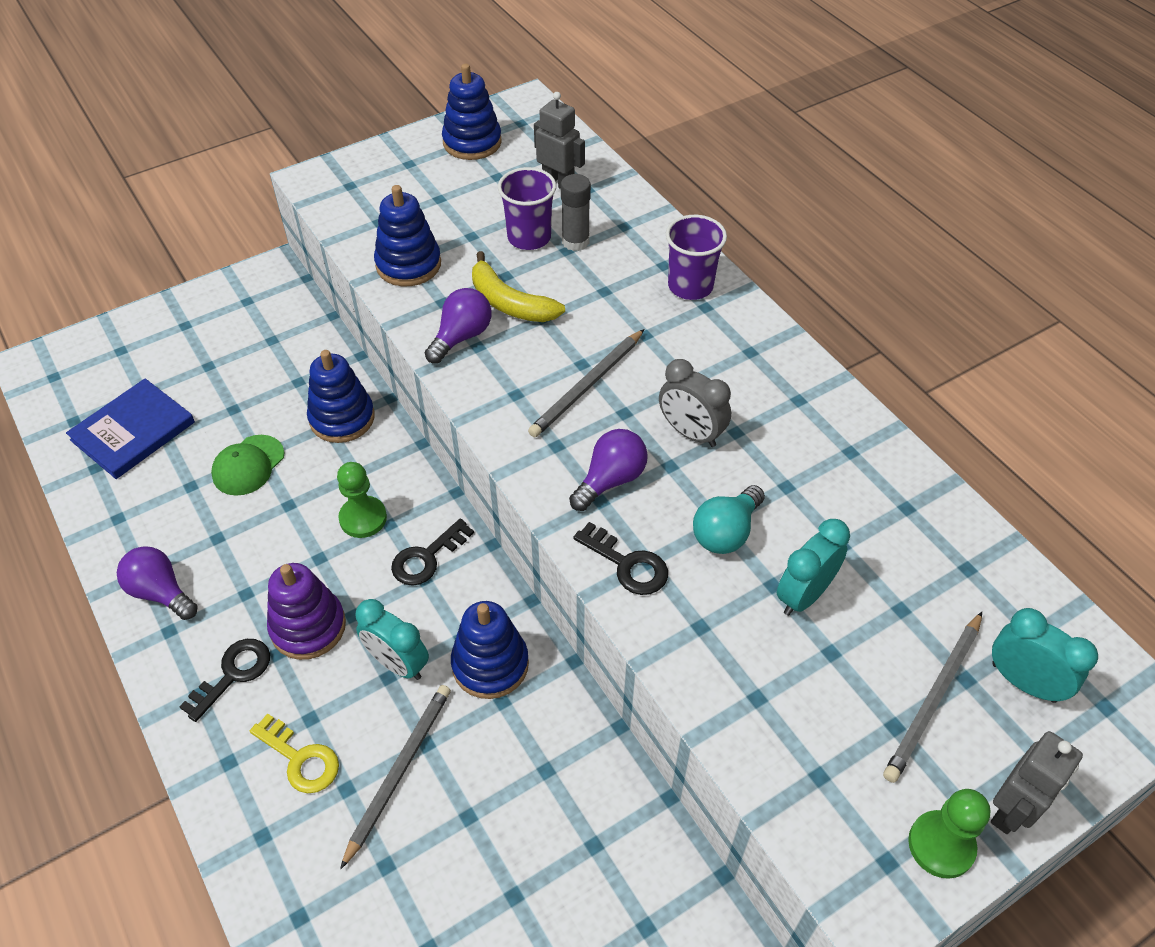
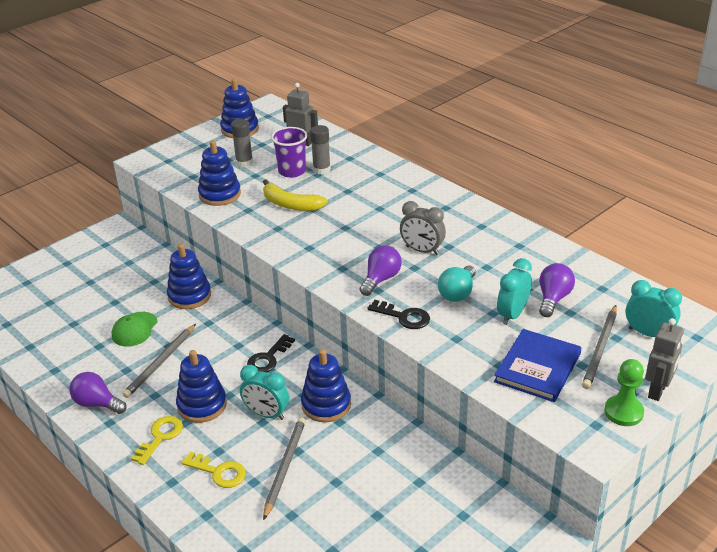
camera: 10 degrees left, 15 degrees down
blue book [66,378,195,479] -> blue book moved to [494,329,581,402]
black key [179,639,270,722] -> yellow key [131,416,183,465]
purple stacking toy [267,563,346,660] -> blue stacking toy [176,350,227,423]
green pawn [337,462,387,538] -> none
purple light bulb [425,288,491,364] -> purple light bulb moved to [539,263,575,317]
grey pencil [528,329,644,437] -> grey pencil moved to [122,324,196,398]
purple cup [666,215,727,300] -> none
none -> grey glue stick [231,119,253,167]

